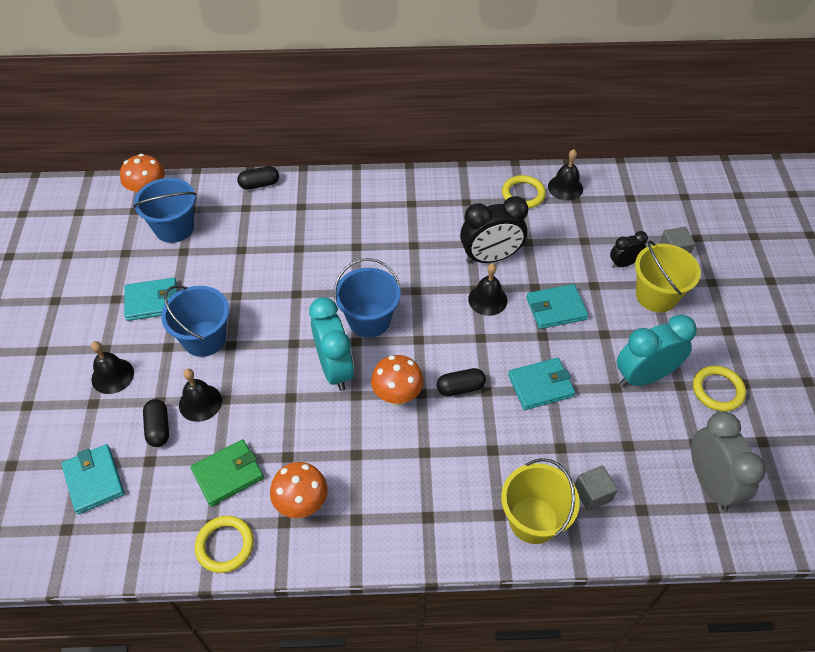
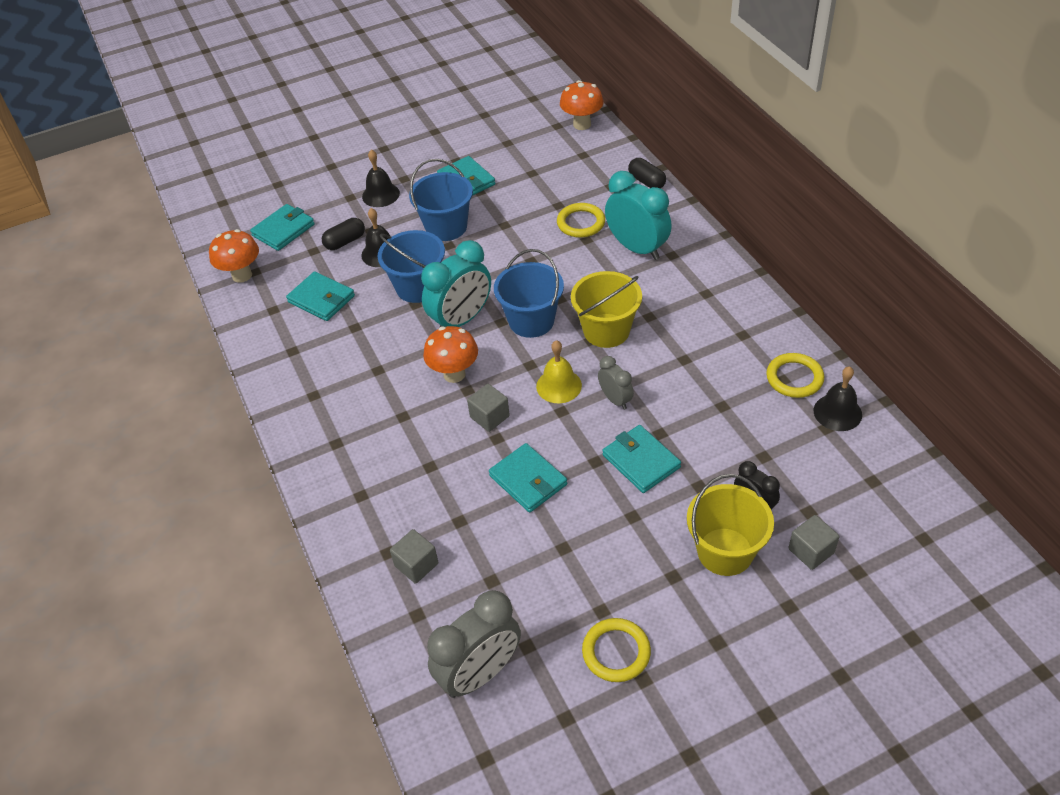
camera: 70 degrees right, 5 degrees down
blue bucket [133,178,196,243] -> blue bucket moved to [378,230,445,303]
green wallet [190,439,264,506] -> turquoise wallet [286,271,355,321]
yellow ring [195,516,254,573] -> yellow ring moved to [557,203,605,238]
orange mushroom [270,462,328,518] -> orange mushroom moved to [209,229,259,283]
black capsule [437,368,486,396] -> grey cube [467,384,510,432]
black clock [460,196,528,263] -> none
black bell [468,263,507,316] -> grey clock [598,356,634,410]
yellow bucket [501,458,580,544] -> yellow bucket moved to [571,271,642,348]
turquoise clock [617,315,697,387] -> turquoise clock moved to [605,171,672,260]
none -> yellow bell [536,340,582,403]

